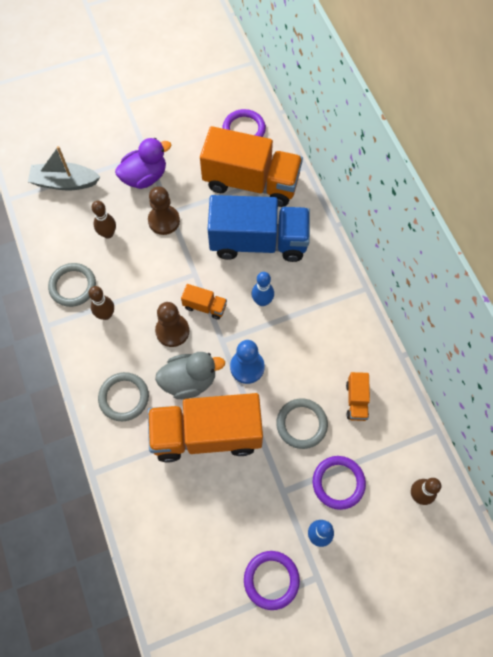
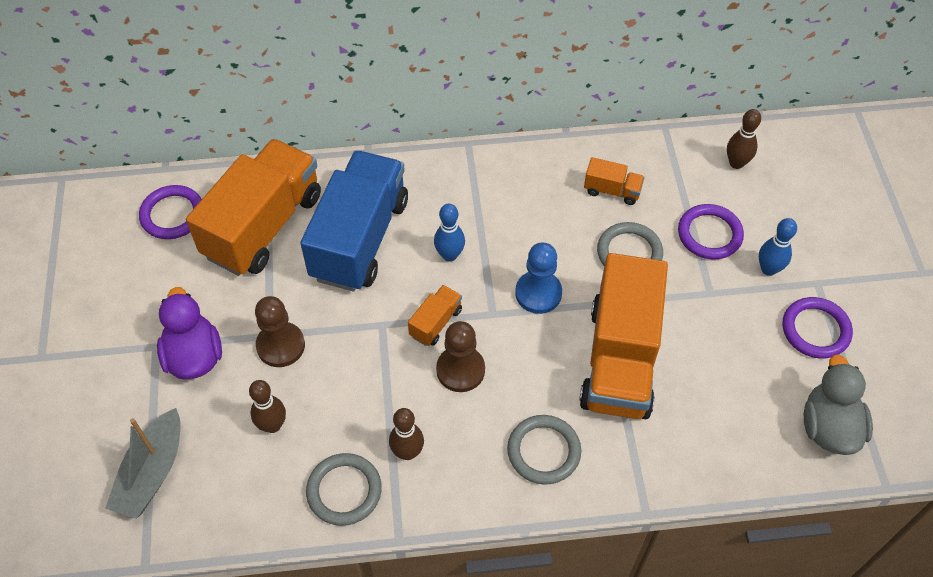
camera: 75 degrees left, 10 degrees down
grey duck [155,352,225,399] -> grey duck moved to [804,354,873,455]

